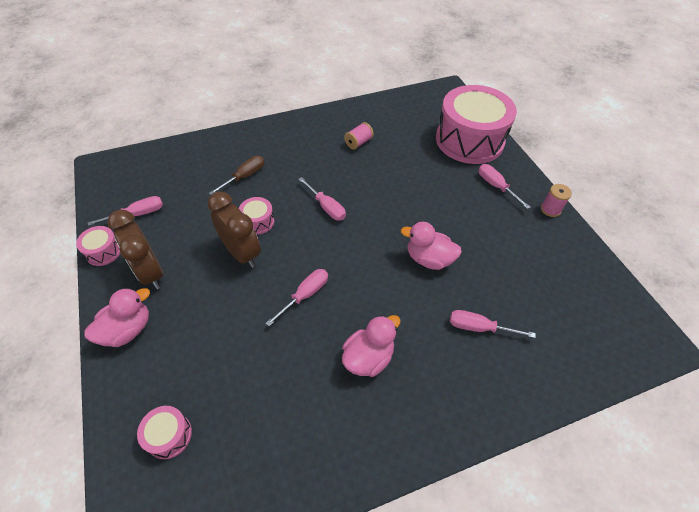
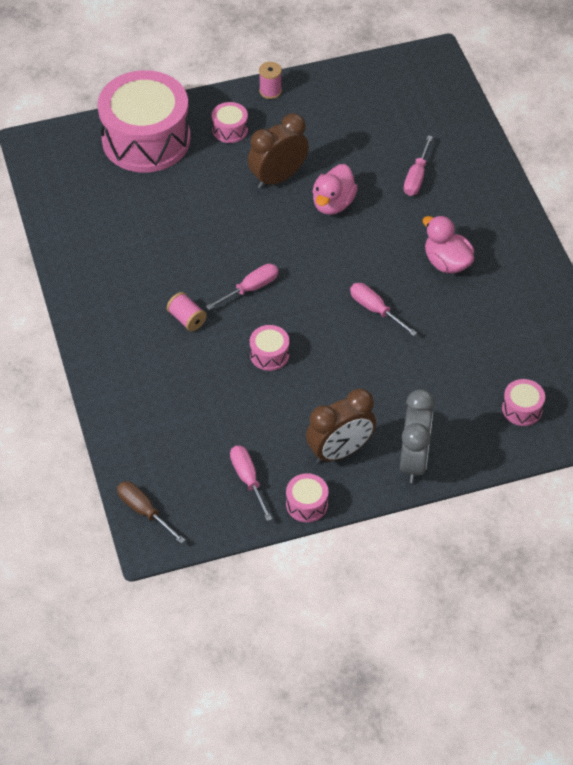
camera: 85 degrees left, 0 degrees up
pink duck [84,288,150,347] -> grey clock [400,389,435,483]
brown clock [208,191,261,268] -> brown clock moved to [248,113,309,189]
brown screwdriver [209,156,264,195] -> brown screwdriver moved to [117,481,186,544]
pink spool [344,122,374,150] -> pink spool moved to [167,292,207,331]
pink screwdriver [479,164,531,209] -> pink drum [212,102,248,143]

